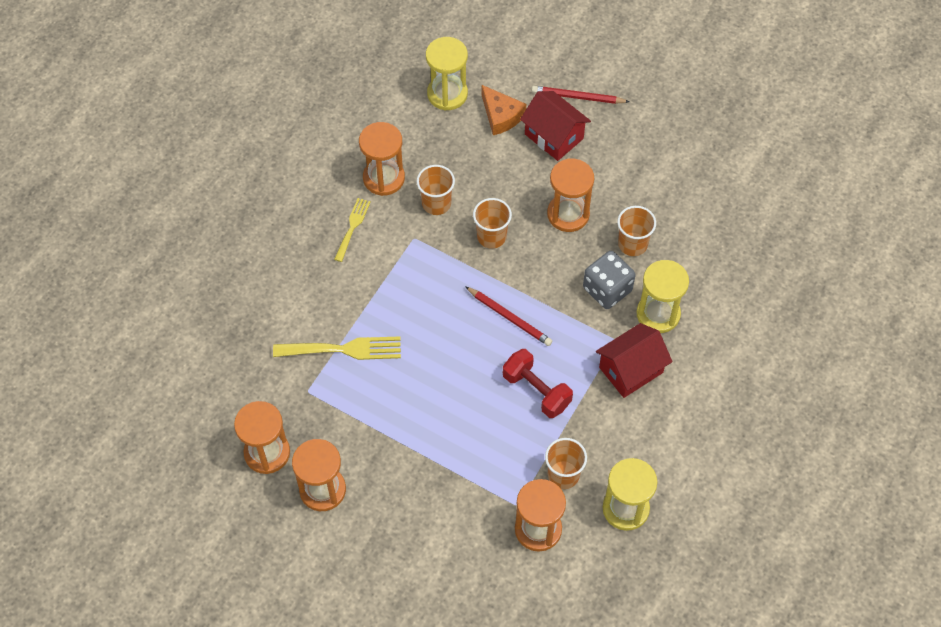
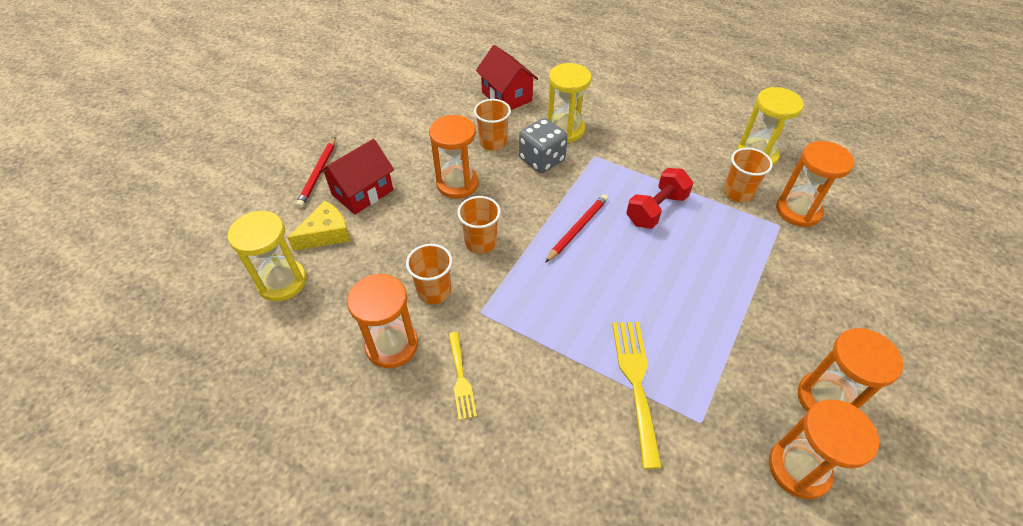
camera: 90 degrees left, 10 degrees down
yellow fork [334,198,371,262] -> yellow fork turned 120 degrees counterclockwise [448,332,477,420]
orange cheese [482,85,526,135] -> yellow cheese [287,200,351,251]
red house [596,323,672,398] -> red house moved to [476,45,538,110]

